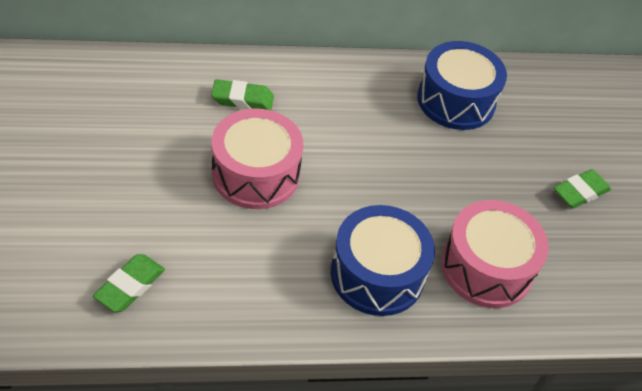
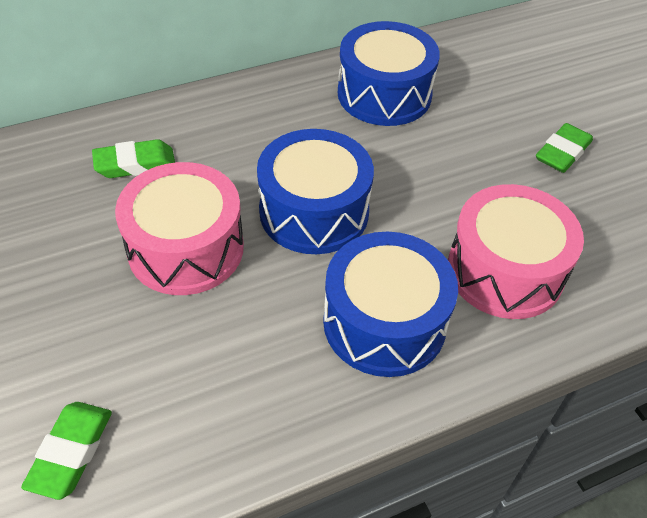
camera: 15 degrees left, 0 degrees up
none -> blue drum [257,129,374,254]

